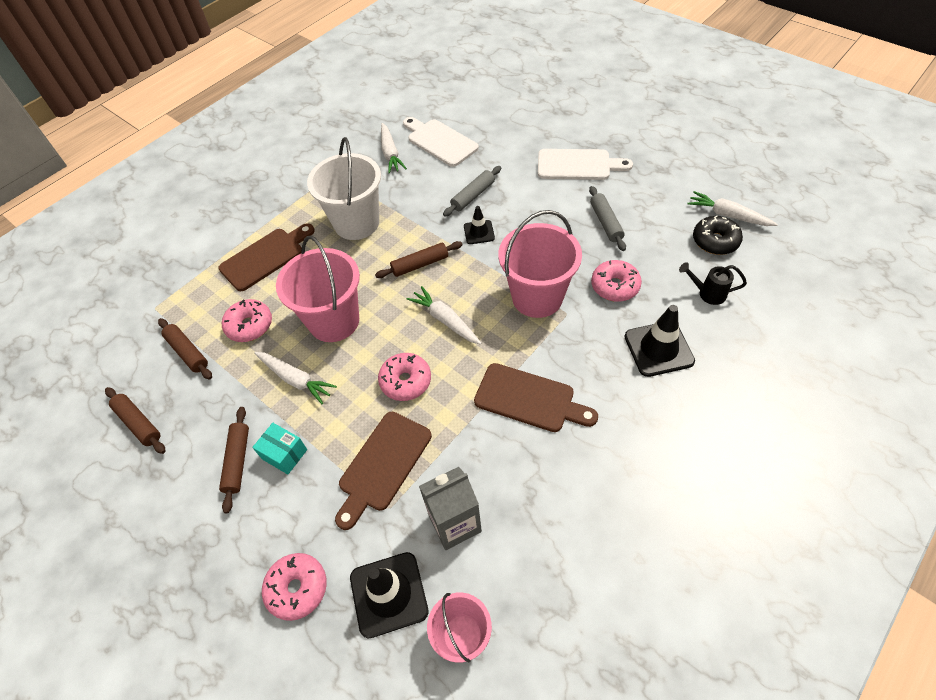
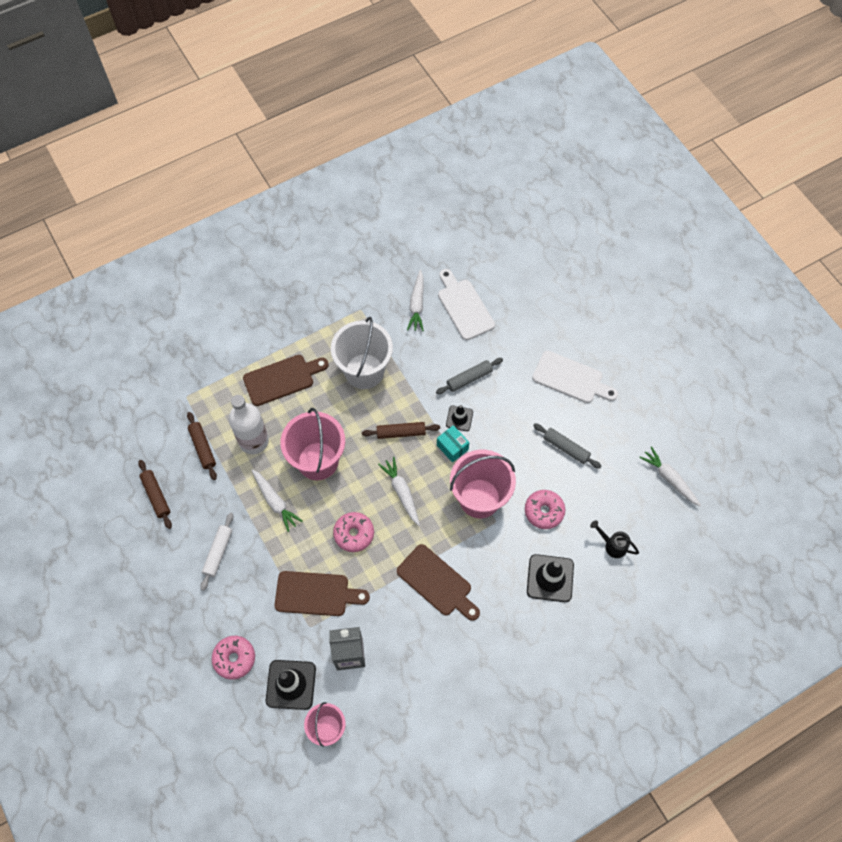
camera: 15 degrees right, 10 degrees up
brown rolling pin [219,407,249,513] -> white rolling pin [200,513,233,591]
pink donut [222,299,272,342] -> white bottle [229,395,269,454]
turquoise box [252,423,307,474] -> turquoise box moved to [437,425,469,462]
brown cutting board [335,412,432,530] -> brown cutting board turned 135 degrees counterclockwise [275,571,370,616]
grey rolling pin [589,186,626,251] -> grey rolling pin turned 60 degrees counterclockwise [533,423,601,469]
black donut [693,215,743,255] -> none

